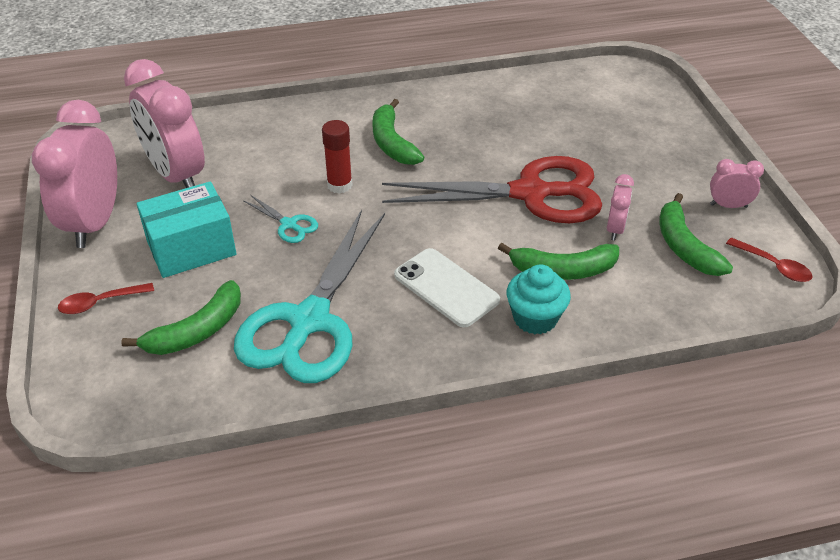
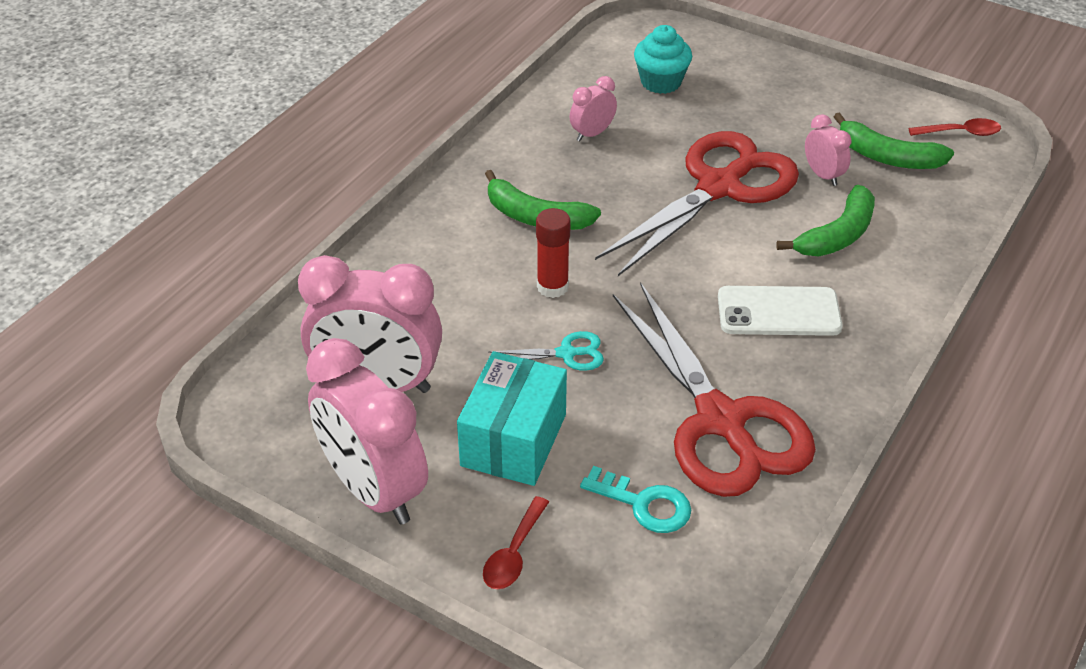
camera: 45 degrees left, 0 degrees up
green banana [121,280,241,355] -> turquoise key [580,466,691,533]
turquoise scissors [234,209,385,383] -> red scissors [613,282,816,497]
turquoise cupcake [507,264,571,335] -> turquoise cupcake moved to [634,25,692,94]
pink clock [710,159,764,208] -> pink clock moved to [570,76,617,141]

